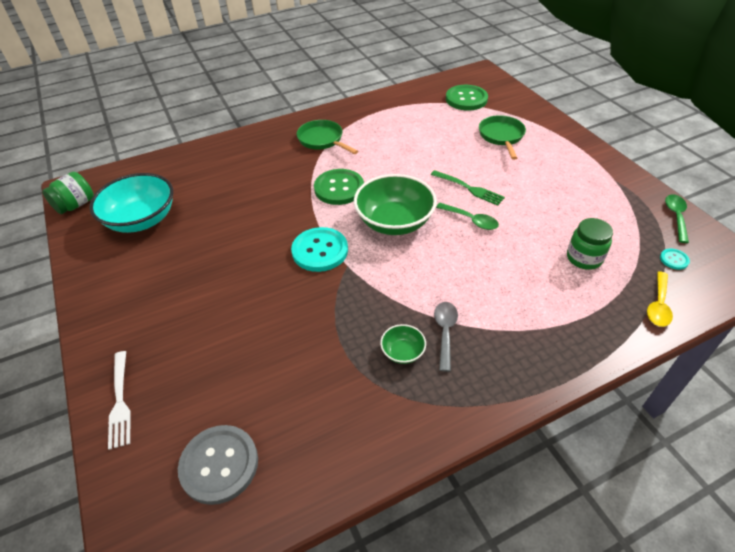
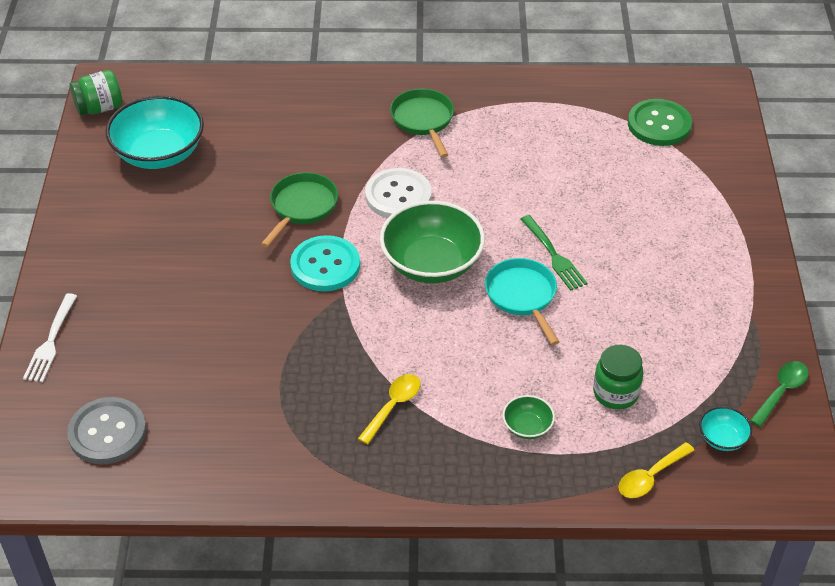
camera: 25 degrees right, 0 degrees up
green button [314,169,364,205] -> white button [365,168,432,218]
green bowl [380,324,426,364] -> green bowl moved to [503,395,555,439]
grey spoon [434,302,458,372] -> yellow spoon [358,374,420,444]
green spoon [436,203,499,230] -> turquoise pan [485,258,559,345]
green pan [479,115,526,160] -> green pan moved to [261,172,338,248]
turquoise button [660,249,690,270] -> turquoise bowl [699,406,752,451]

